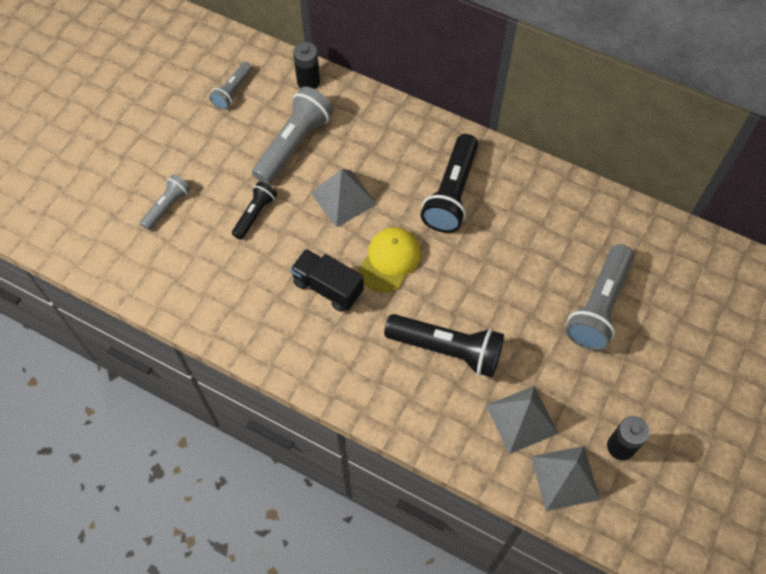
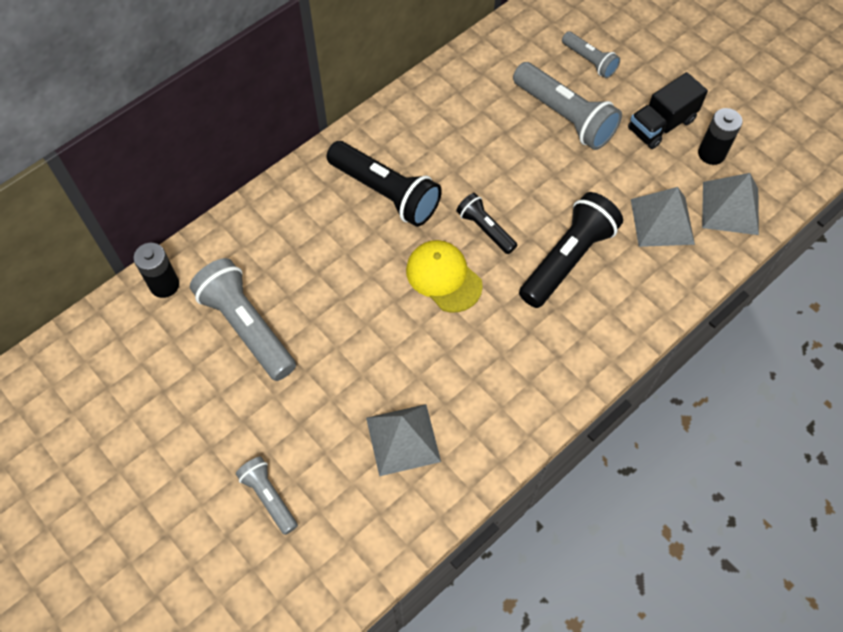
camera: 70 degrees left, 0 degrees up
grey flashlight [209,62,252,110] -> grey flashlight moved to [562,32,620,78]
black flashlight [232,182,277,240] -> black flashlight moved to [456,193,517,254]
black truck [290,249,364,312] -> black truck moved to [628,72,708,149]
grey pyramid [311,169,377,228] -> grey pyramid moved to [366,404,441,476]

